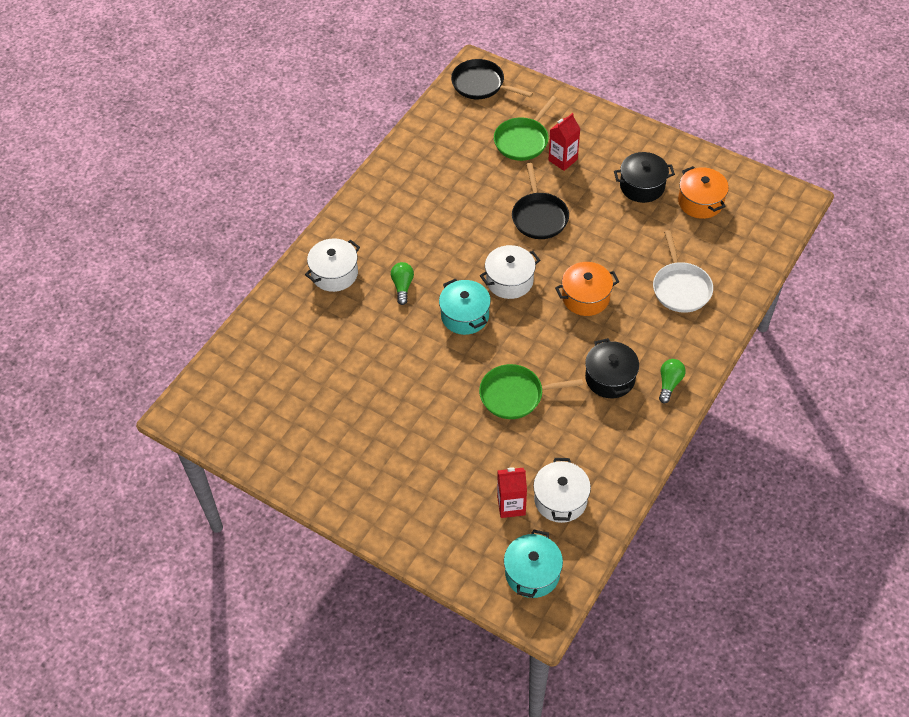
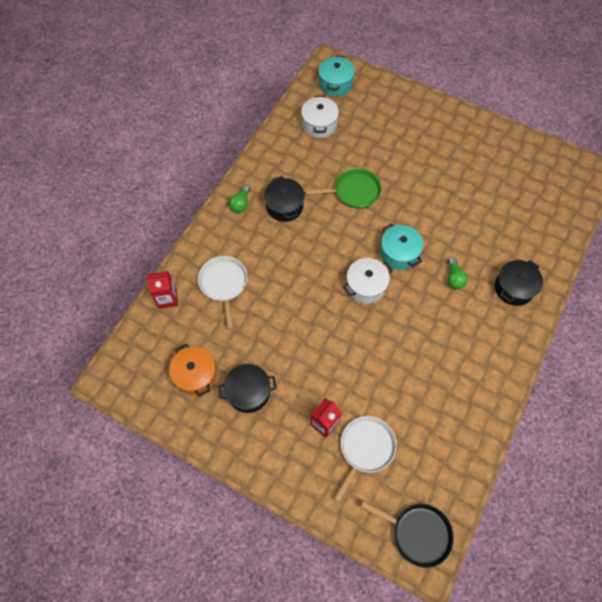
camera: 175 degrees right, 10 degrees up
white pot [305,238,360,292] -> black pot [495,260,543,306]
green pan [494,96,557,161] -> white pan [334,416,397,503]
red carton [497,467,527,518] -> red carton moved to [146,271,178,309]
black pan [512,163,569,239] -> none
orange pot [555,262,619,316] -> none

